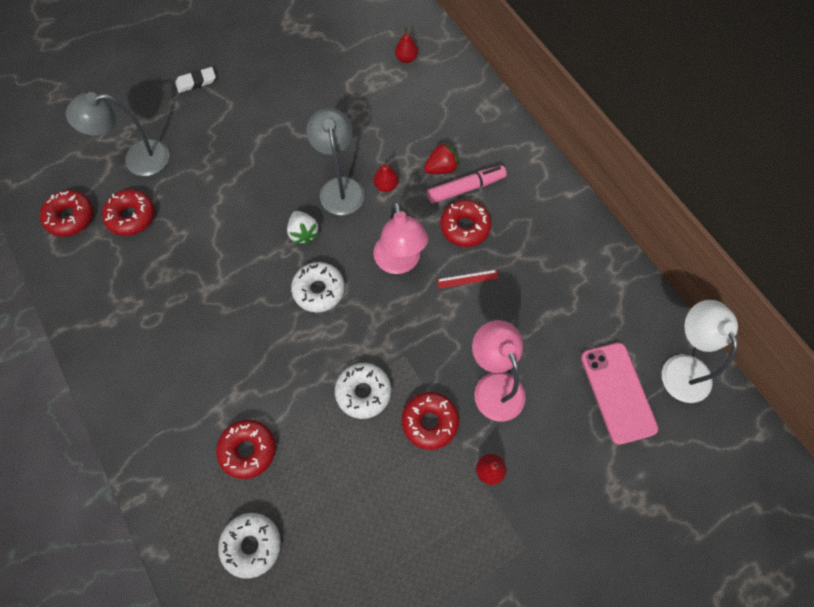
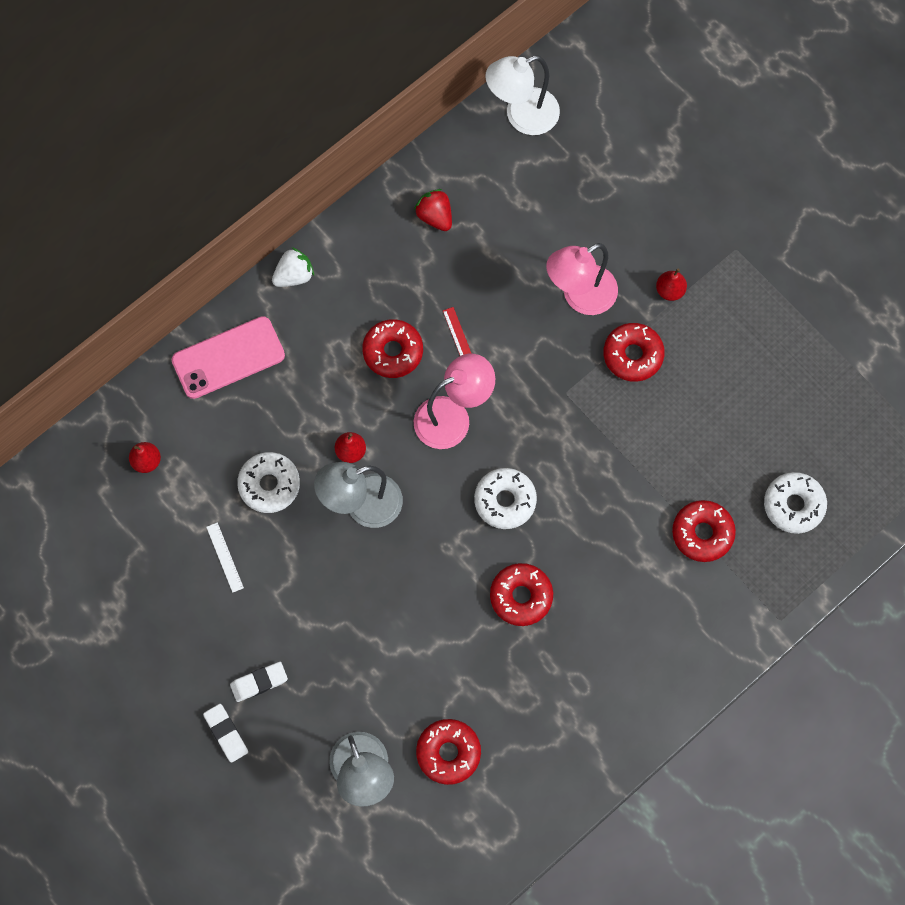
camera: 100 degrees left, 5 degrees up
red donut [40,190,93,237] -> red donut moved to [490,563,553,626]
white strawberry [287,211,319,244] -> white strawberry moved to [272,247,314,287]
white donut [335,363,391,419] -> white donut moved to [237,452,300,513]
red strawberry [424,142,459,174] -> red strawberry moved to [414,189,452,231]
pink marker [427,165,507,204] -> none
pink phone [581,342,658,445] -> pink phone moved to [172,316,285,399]
none -> white ruler [206,523,244,593]
none -> white eraser [230,662,288,702]

